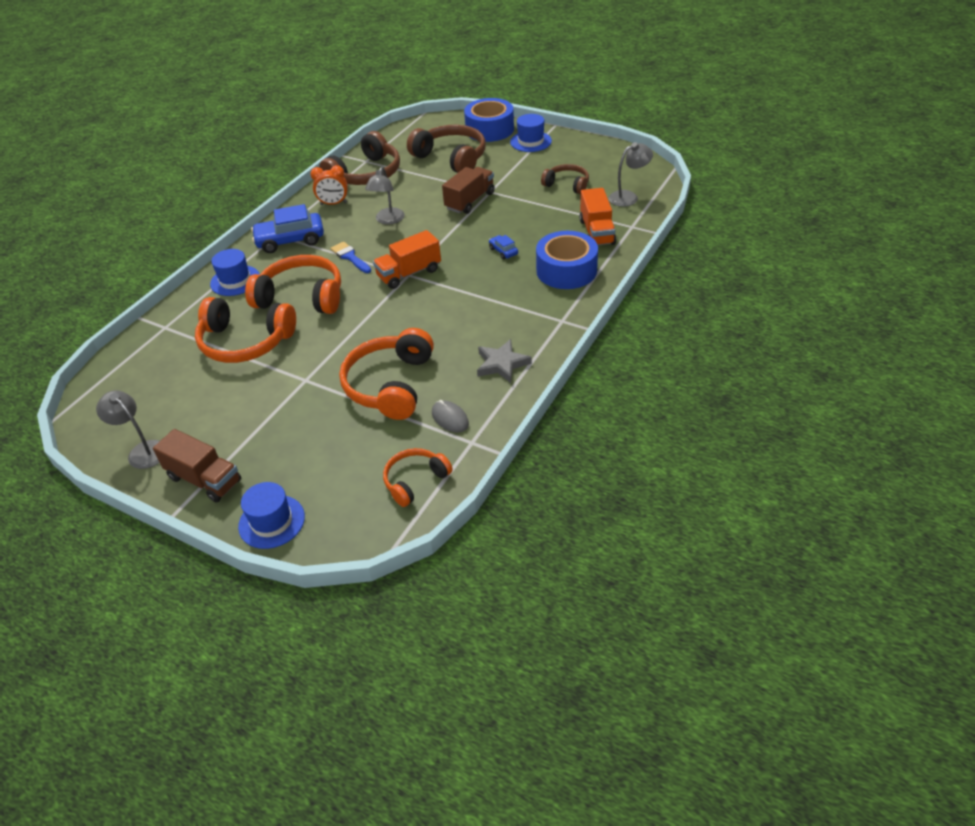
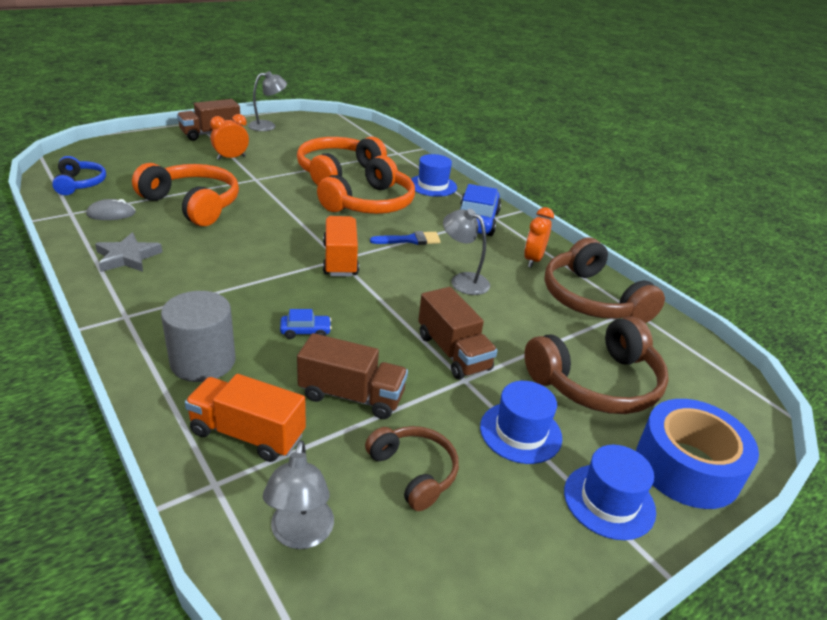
camera: 110 degrees right, 10 degrees down
blue hat [238,482,305,549] -> blue hat moved to [480,381,562,464]
orange headphones [383,448,453,507] -> blue headphones [52,156,106,195]
blue tape [536,231,598,289] -> grey cylinder [161,291,236,382]
brown headphones [541,164,589,194] -> brown headphones turned 90 degrees counterclockwise [365,426,459,511]
none -> orange clock [210,114,249,160]
none -> brown truck [297,333,408,419]

